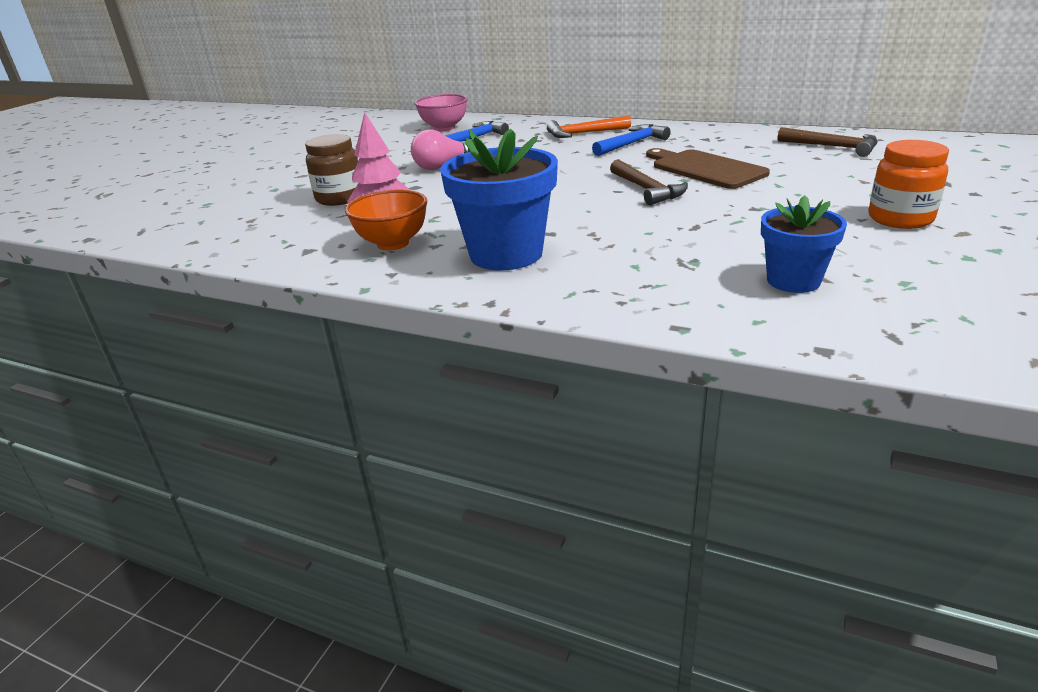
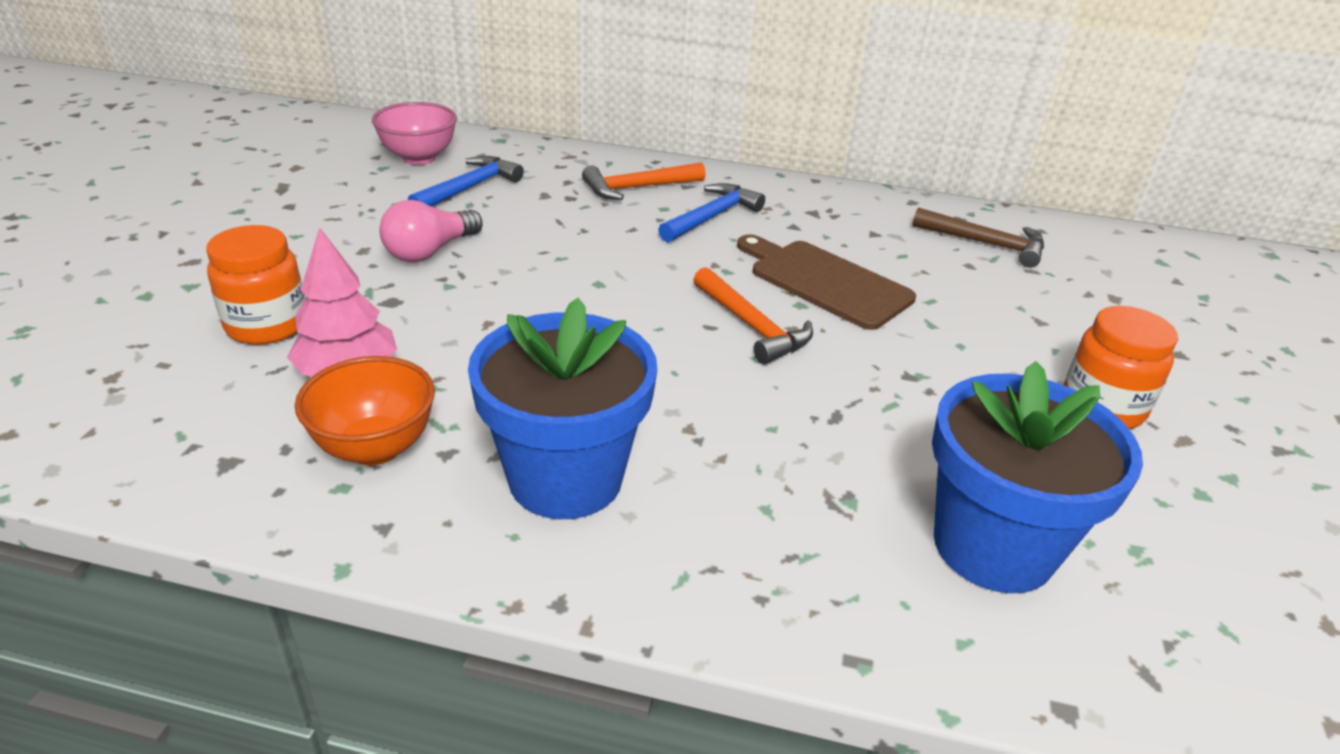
camera: 15 degrees left, 5 degrees up
brown jar [305,134,358,206] -> orange jar [206,225,305,345]
brown hammer [610,159,688,205] -> orange hammer [693,267,813,364]
blue flower pot [761,195,847,293] -> blue flower pot [932,361,1143,593], size x1.64

